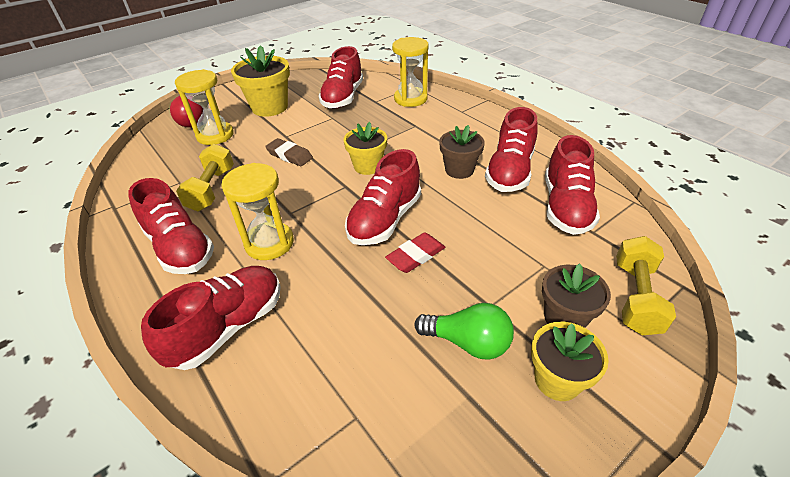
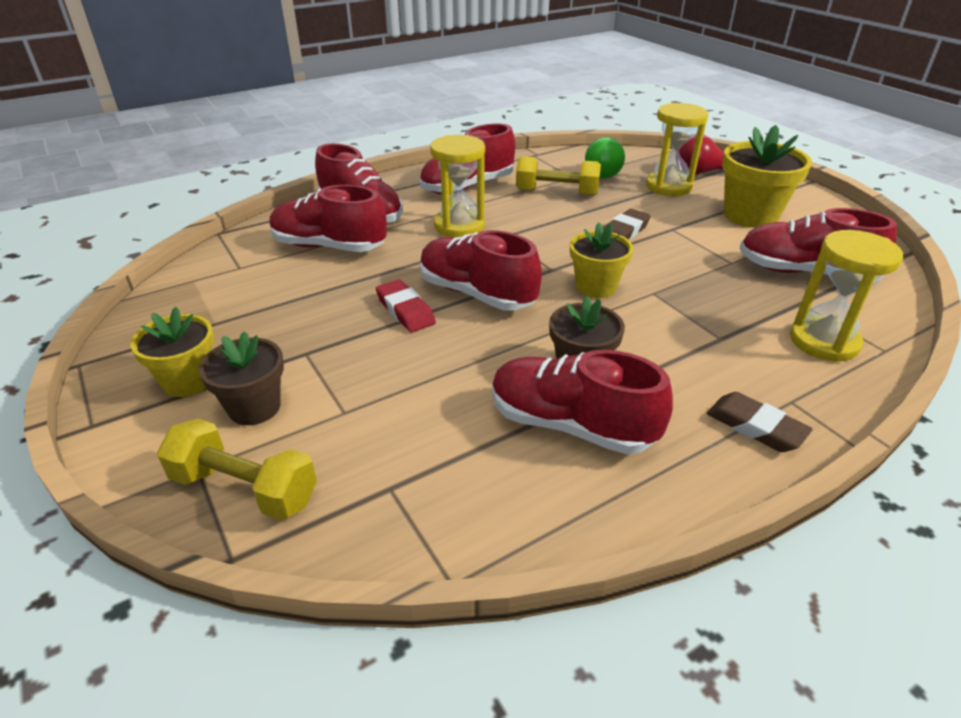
camera: 95 degrees right, 5 degrees down
green light bulb [414,303,514,360] -> green light bulb moved to [585,137,625,178]
red shoe [545,135,600,235] -> red shoe moved to [269,185,387,252]
none -> brown eraser [707,392,813,452]

